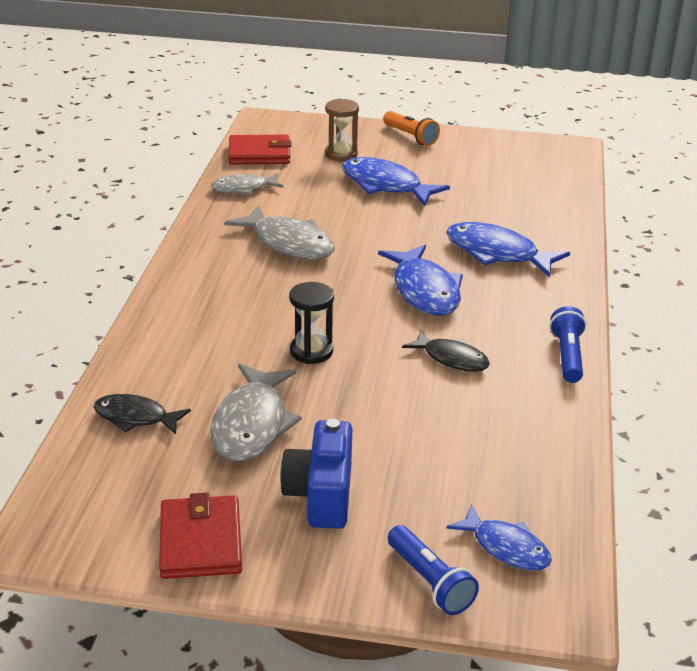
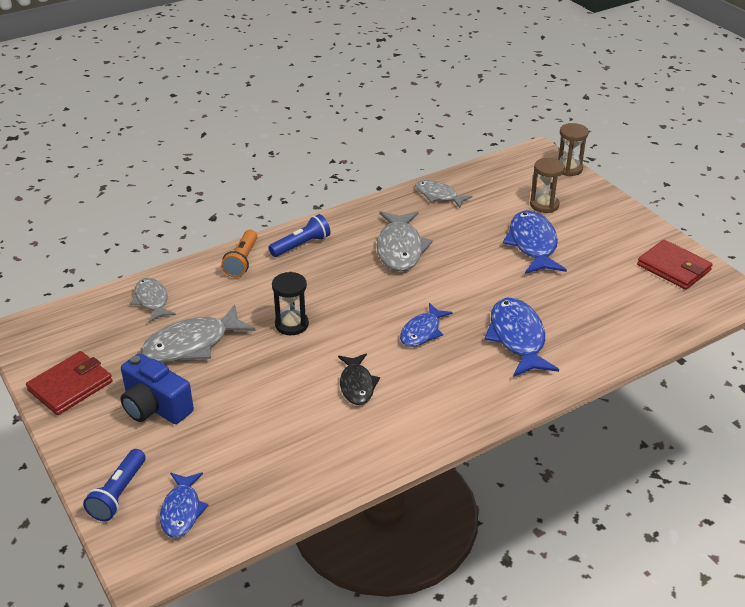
camera: 50 degrees right, 5 degrees up
black fish [94,394,191,434] -> grey fish [131,278,176,322]
red wallet [228,135,292,165] -> red wallet moved to [637,240,713,290]
blue camera [280,419,352,529] -> blue camera turned 105 degrees counterclockwise [120,353,194,424]
blue fish [378,245,463,316] -> blue fish [400,303,453,347], size x0.62
orange flashlight [383,111,440,146] -> orange flashlight moved to [221,230,258,277]
blue flashlight [549,306,586,383] -> blue flashlight moved to [269,214,331,257]
none -> brown hourglass [558,123,589,176]

